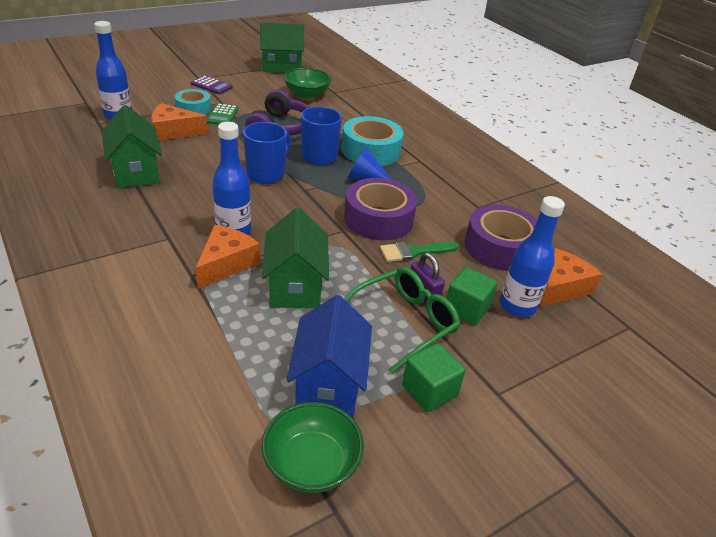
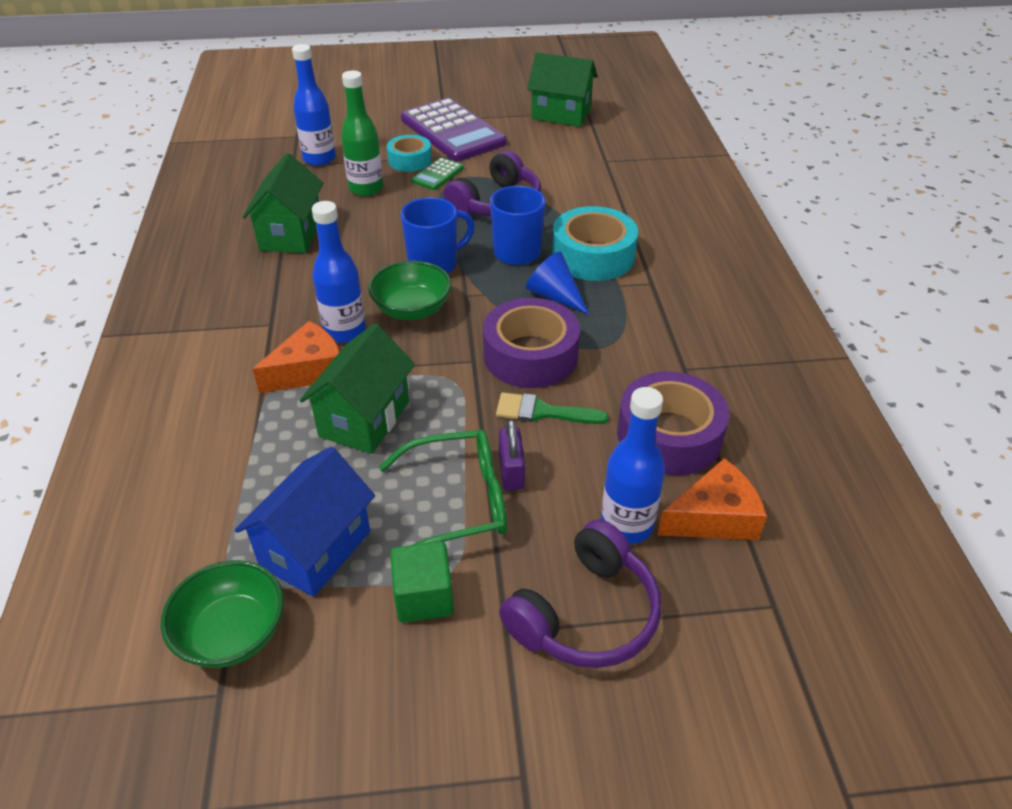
camera: 30 degrees right, 5 degrees up
orange cheese [151,103,208,141] -> green bottle [341,70,383,196]
purple calculator [191,76,233,94] -> purple calculator [401,98,507,161], size x2.22
green bowl [283,68,332,99] -> green bowl moved to [368,261,451,320]
green cube [446,267,498,325] -> none
none -> purple headphones [499,519,661,668]

